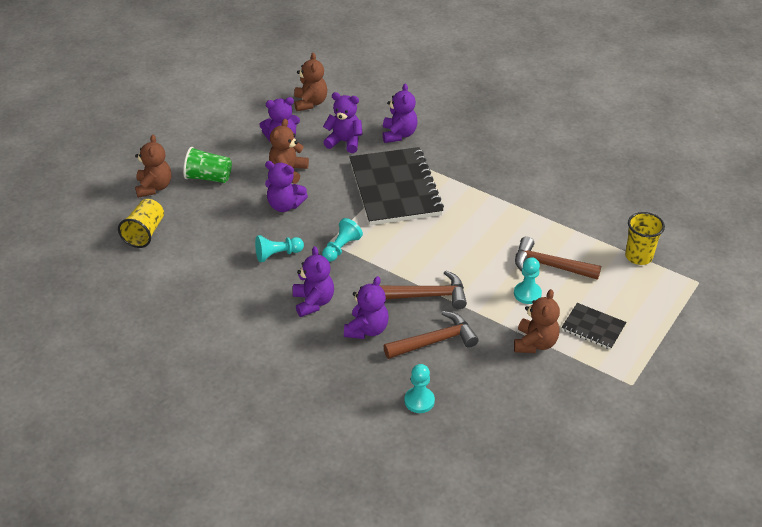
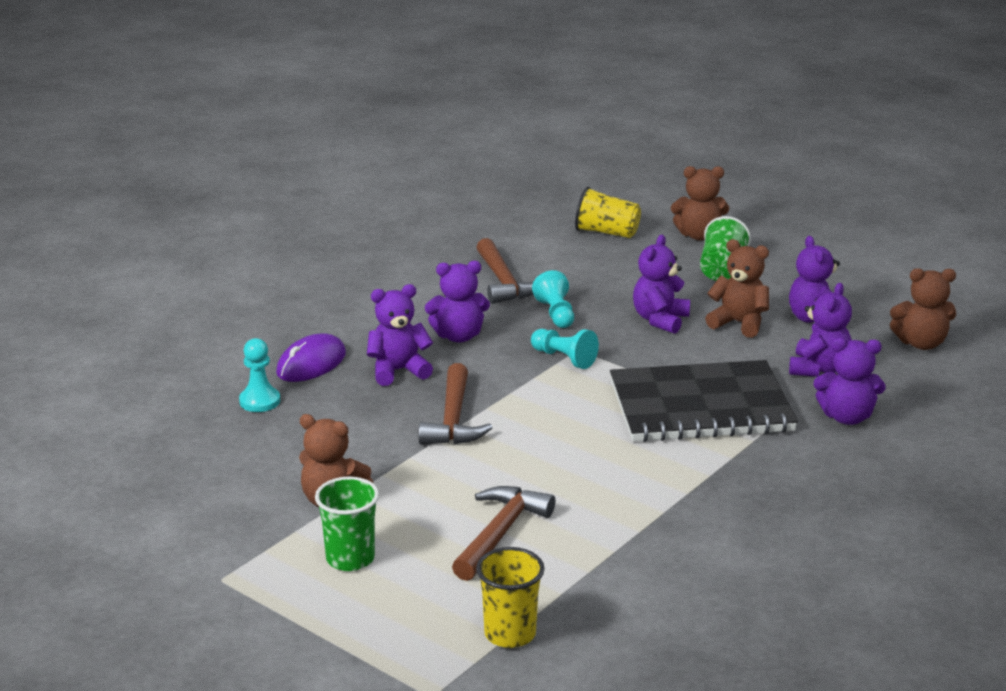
camera: 95 degrees right, 15 degrees down
purple teddy bear [344,276,389,339] -> purple teddy bear turned 135 degrees clockwise [367,284,433,386]
brown hammer [383,311,479,359] -> brown hammer moved to [476,238,534,304]
turquoise pawn [514,257,542,304] -> none
black notebook [562,303,627,350] -> green cup [315,477,379,571]
none -> purple mouse [276,333,346,382]

